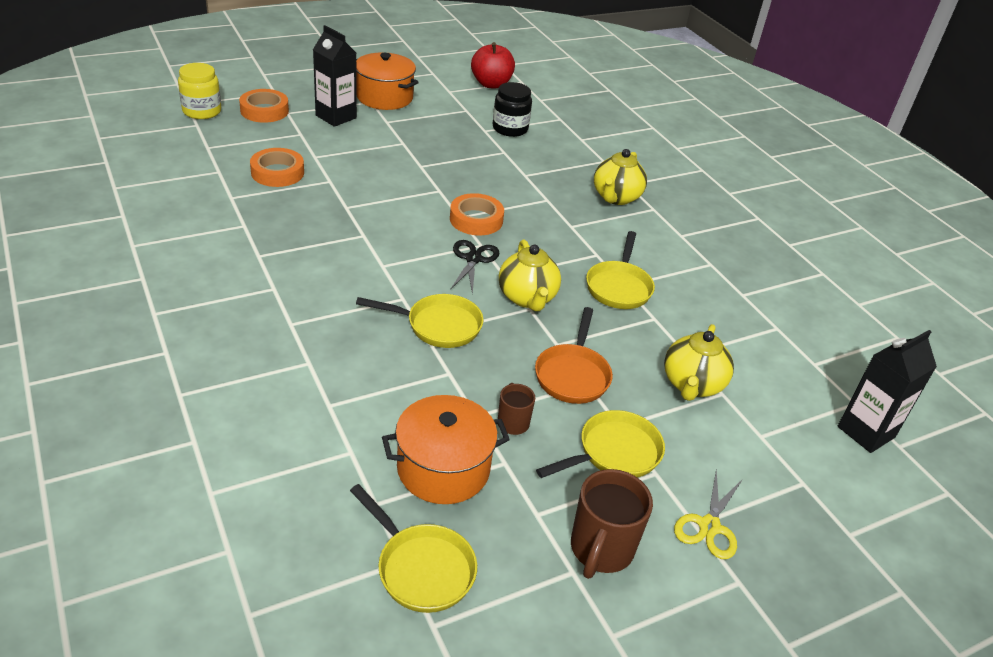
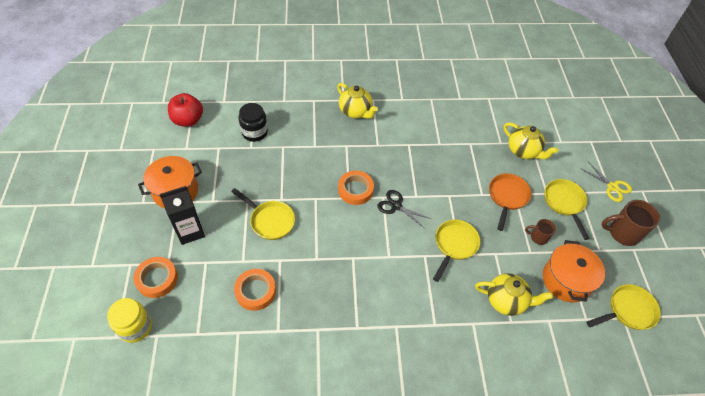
camera: 65 degrees left, 15 degrees up
yellow teapot [499,239,561,311] -> yellow teapot moved to [475,273,553,316]
orange pan [535,307,613,404] -> orange pan turned 105 degrees counterclockwise [489,173,532,231]
brown mug [571,469,653,579] -> brown mug turned 135 degrees clockwise [601,200,660,246]
yellow pan [586,231,655,309] -> yellow pan moved to [231,188,295,240]
black carton [838,330,937,453] -> none

